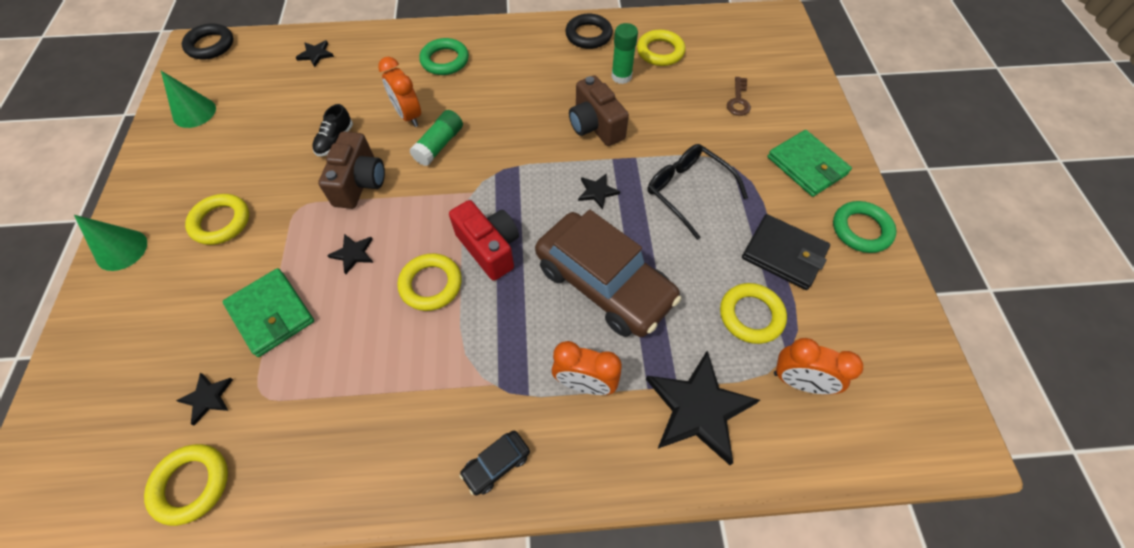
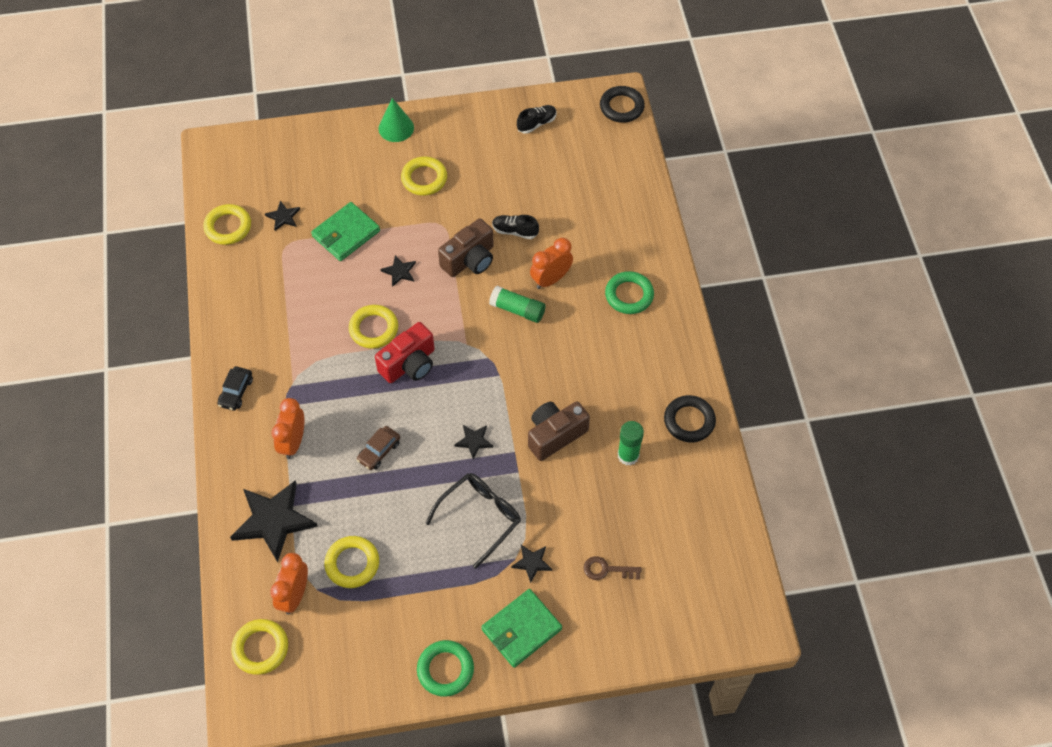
camera: 85 degrees right, 0 degrees up
green cone [161,71,216,128] -> black shoe [517,105,557,134]
black star [295,40,334,67] -> black star moved to [511,545,552,583]
brown camera [318,132,385,209] -> brown camera turned 45 degrees counterclockwise [438,218,494,277]
black car [459,431,530,495] -> black car turned 120 degrees counterclockwise [217,367,253,411]
brown car [535,210,682,337] -> brown car [357,426,400,470], size x0.40
yellow ring [637,30,685,66] -> yellow ring moved to [231,619,288,675]
black wallet [742,214,830,290] -> none

